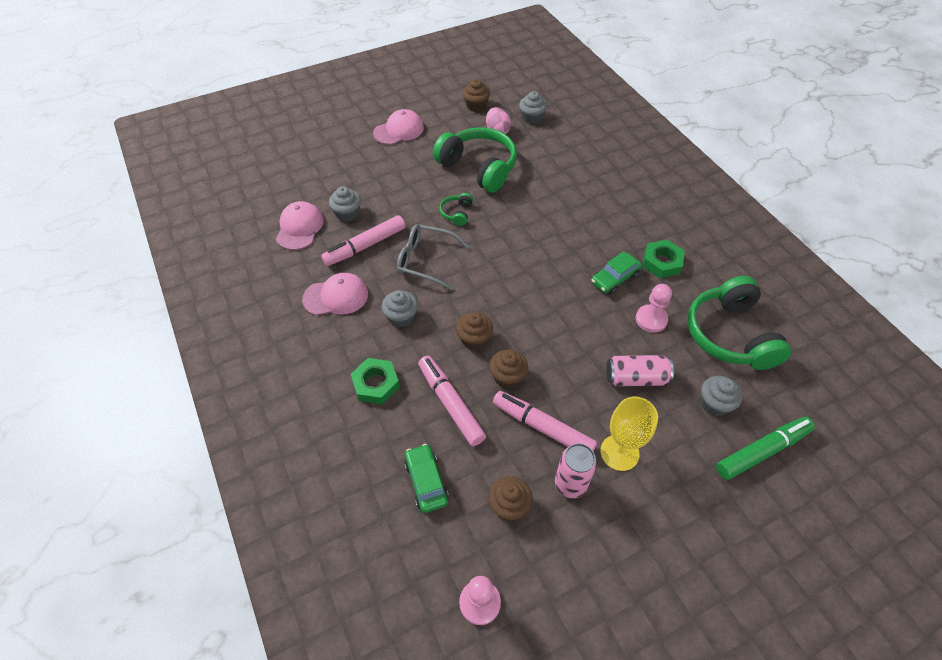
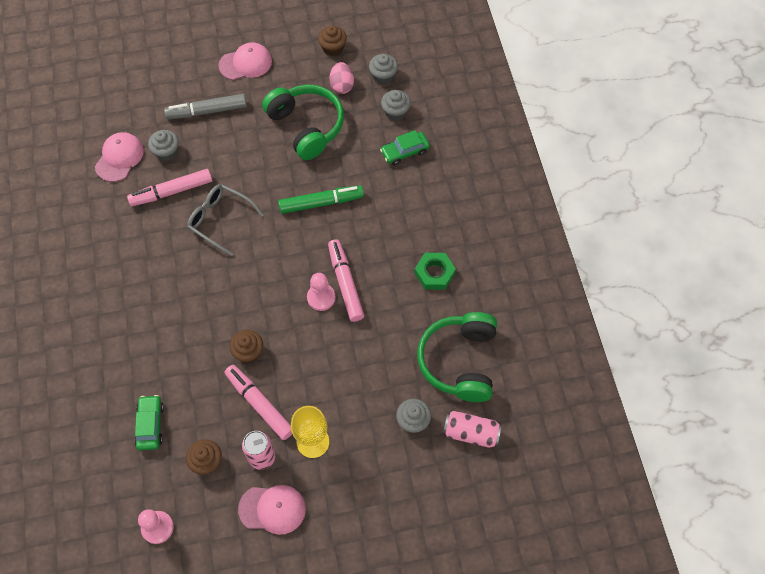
camera: 15 degrees right, 10 degrees up
pink cap [302,273,368,316] -> pink cap moved to [238,485,306,535]
green nut [351,358,400,404] -> none
grey cupcake [382,290,418,327] -> grey cupcake moved to [381,90,411,121]
pink marker [418,356,486,446] -> pink marker moved to [328,239,364,322]
green headphones [439,193,473,226] -> none
brown cupcake [456,312,493,350] -> none
green car [591,251,642,294] -> green car moved to [380,130,430,165]
pink can [606,355,674,386] -> pink can moved to [443,411,502,448]
pink pawn [636,284,672,332] -> pink pawn moved to [307,273,336,311]
green marker [716,417,815,480] -> green marker moved to [278,186,364,214]
none -> grey marker [164,94,247,119]

